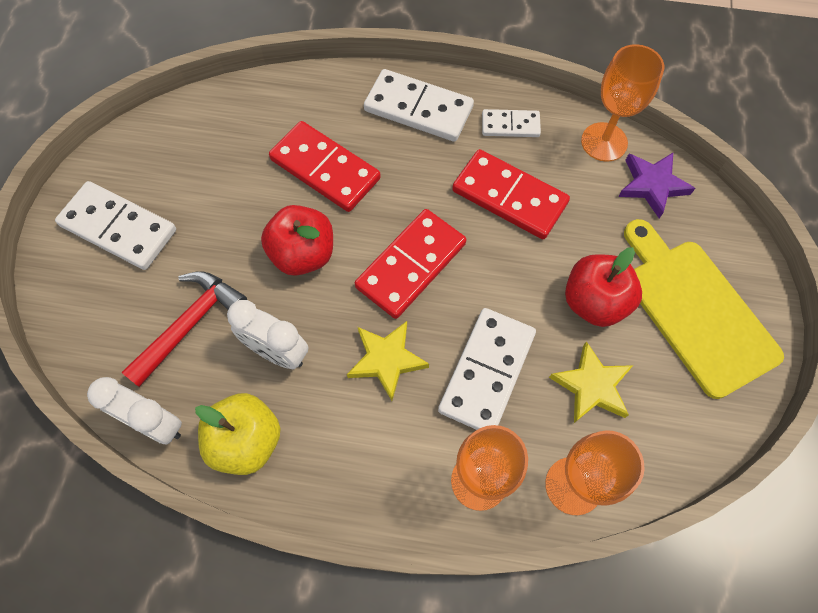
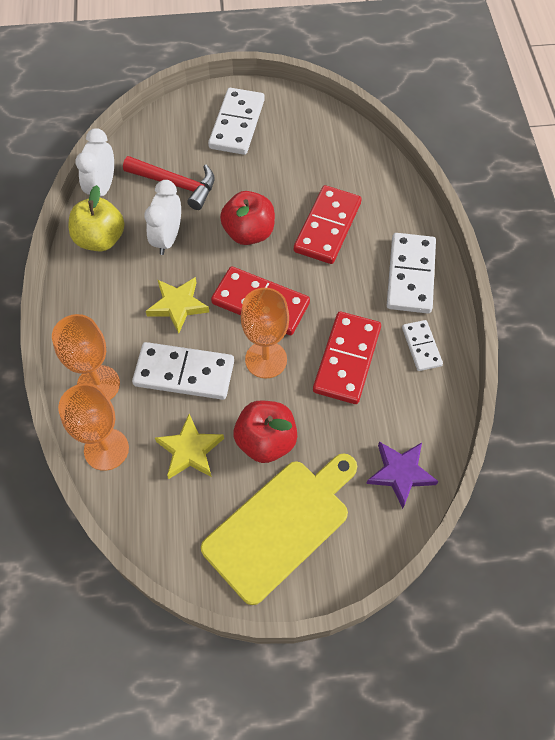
camera: 75 degrees right, 5 degrees down
orange goblet [581,44,664,162] -> orange goblet moved to [241,288,289,378]

